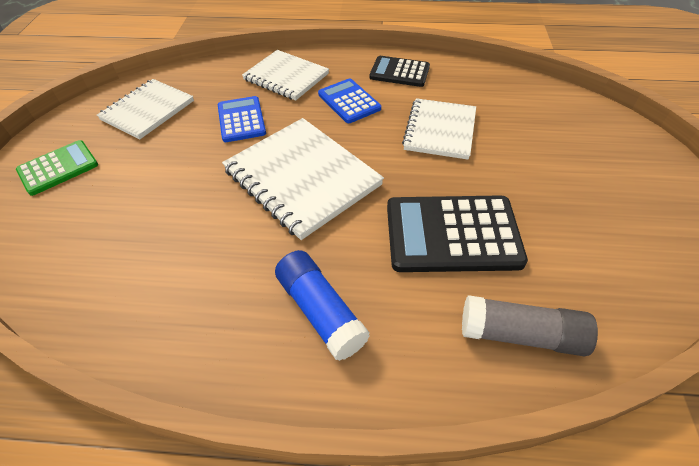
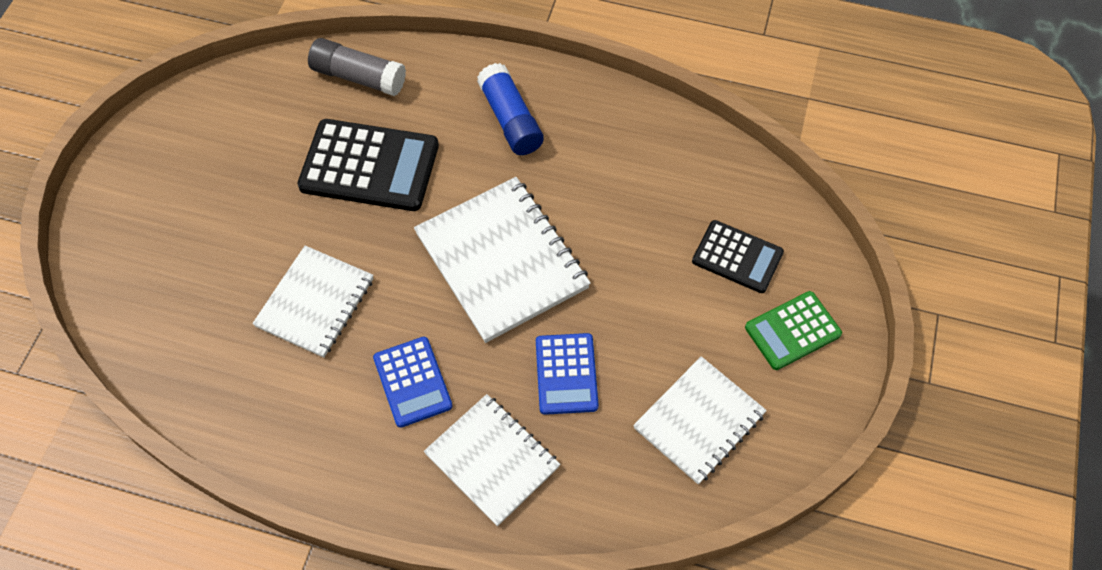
camera: 170 degrees left, 10 degrees up
black calculator [369,56,430,87] -> black calculator moved to [692,220,784,293]

